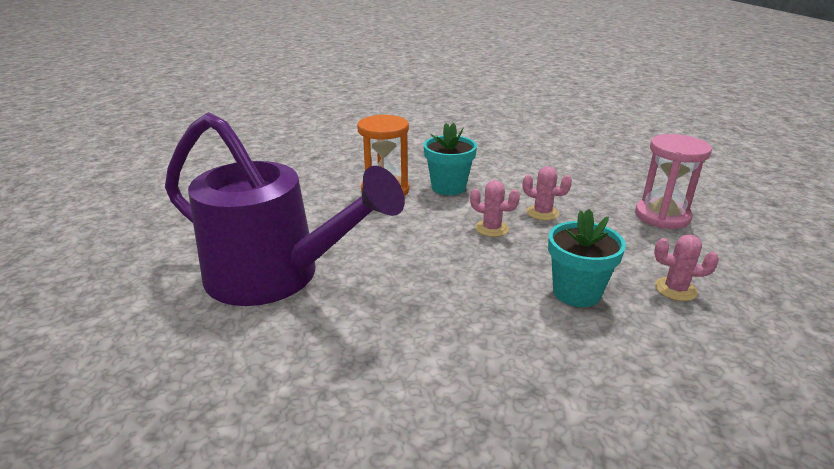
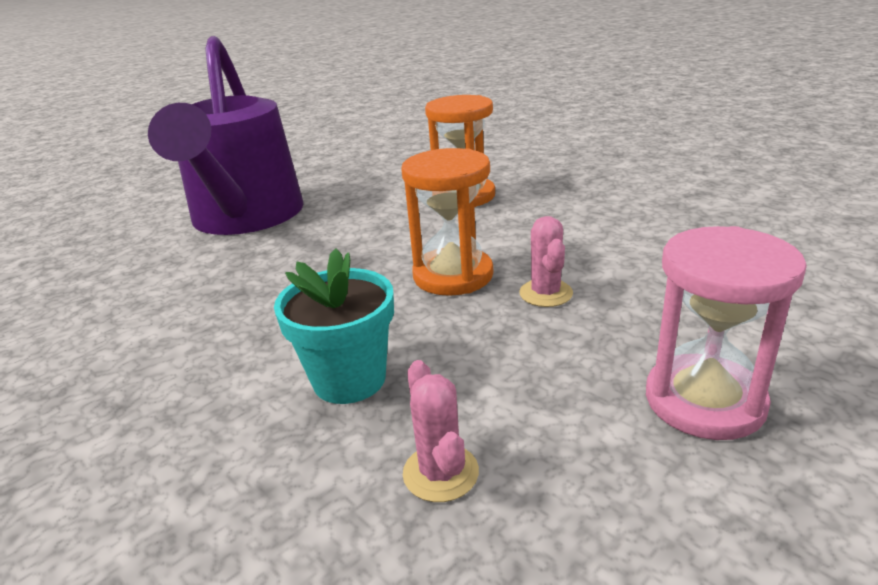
camera: 60 degrees right, 0 degrees up
turquoise flower pot [424,123,477,195] -> none
pink cactus [470,180,520,237] -> orange hourglass [401,148,494,296]

